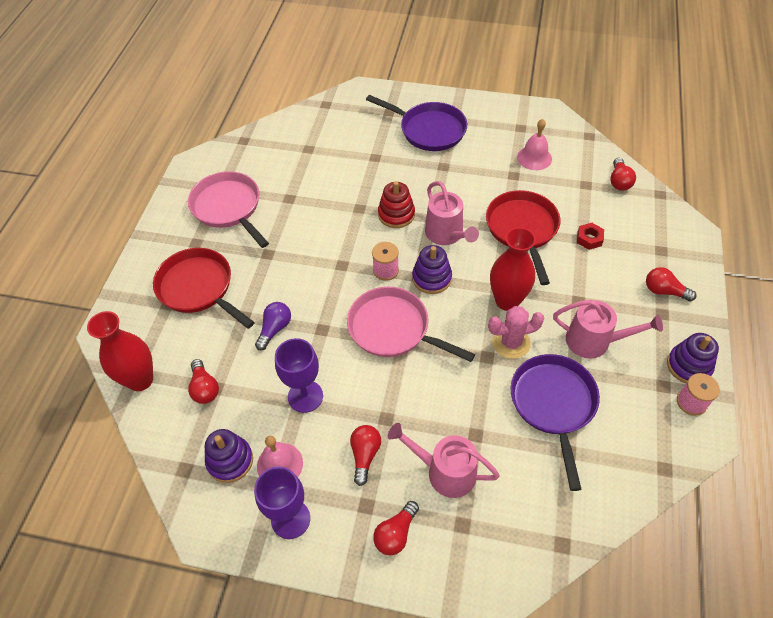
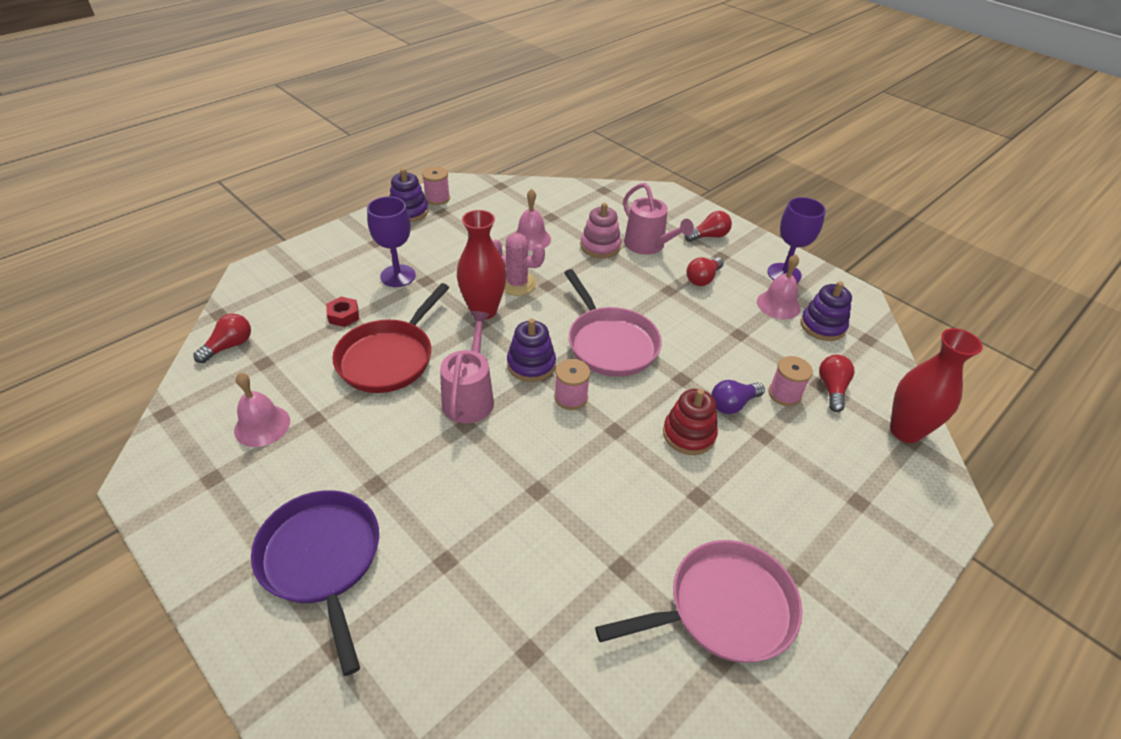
camera: 150 degrees left, 10 degrees down
red pan [153,248,255,329] -> none
pink pan [188,171,269,248] -> pink pan turned 105 degrees counterclockwise [595,540,802,663]
purple goblet [275,338,323,413] -> purple goblet moved to [367,196,416,287]
red stacking toy [378,181,415,228] -> red stacking toy moved to [663,389,718,455]
purple pan [510,354,600,491] -> pink bell [515,189,551,251]
pink watering can [553,300,663,359] -> none
red light bulb [646,267,696,302] -> none
none -> pink stacking toy [581,203,621,258]
none -> pink spool [768,356,813,406]

